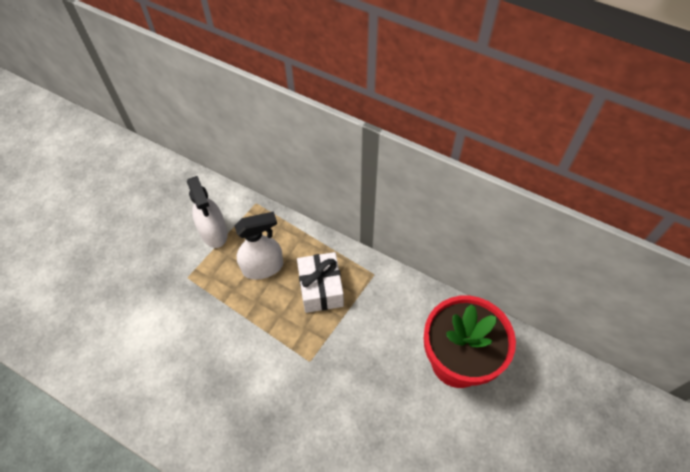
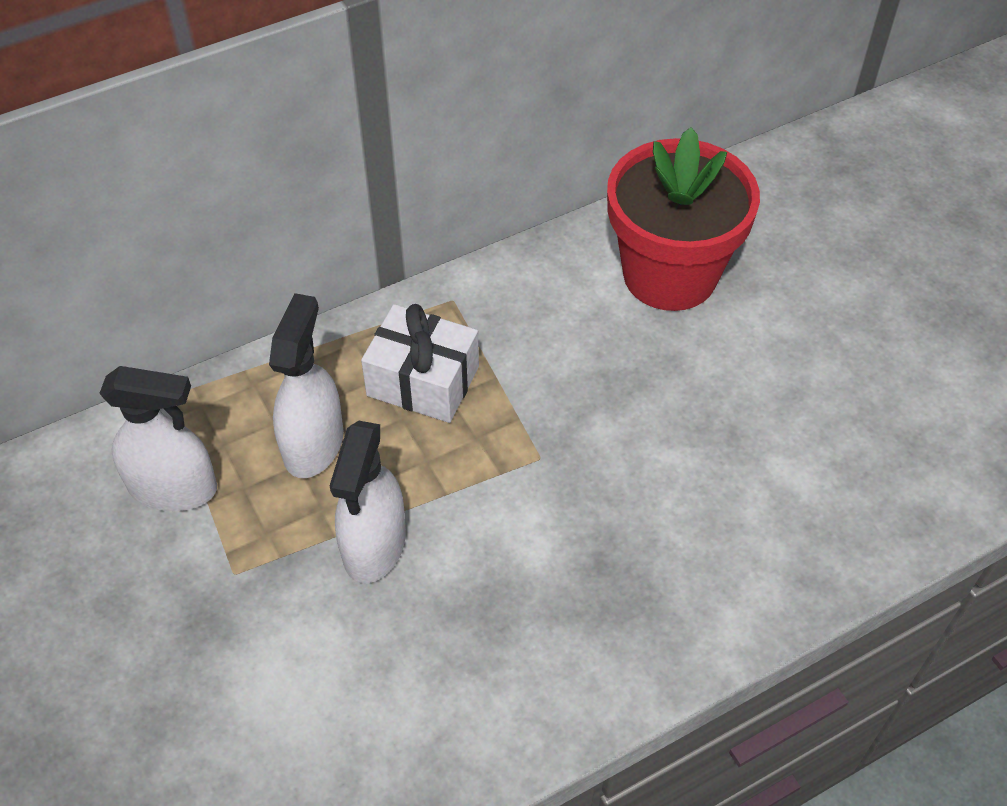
camera: 60 degrees left, 5 degrees down
none -> white spray bottle [330,421,406,583]

